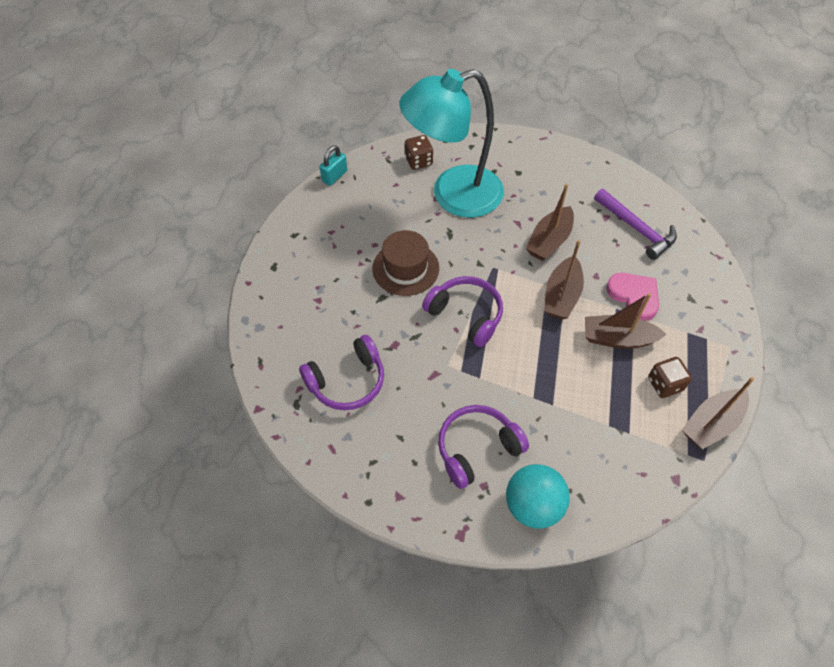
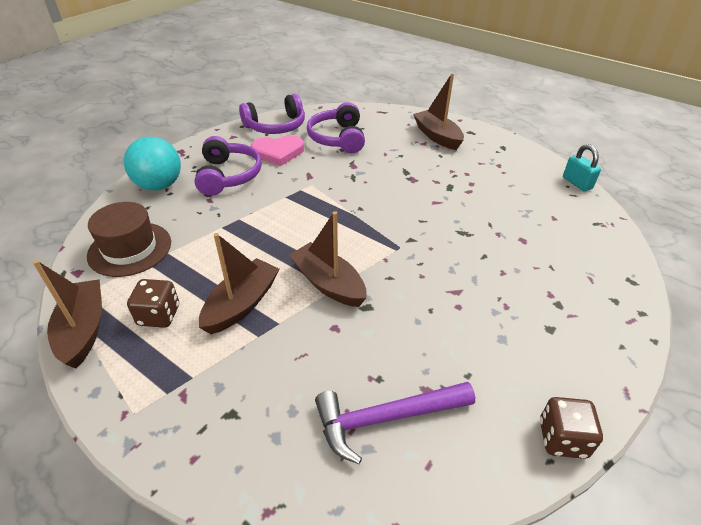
camera: 115 degrees right, 15 degrees down
brown hat [372,230,439,296] -> brown hat moved to [87,202,171,277]
turquoise lamp [399,69,504,218] -> none
brown dice [405,135,433,170] -> brown dice moved to [540,397,603,459]
purple headphones [422,276,503,347] -> purple headphones moved to [239,94,305,134]
brown boat [526,184,574,261] -> brown boat moved to [413,73,464,150]
pink heart [606,273,659,321] -> pink heart moved to [251,135,304,166]

